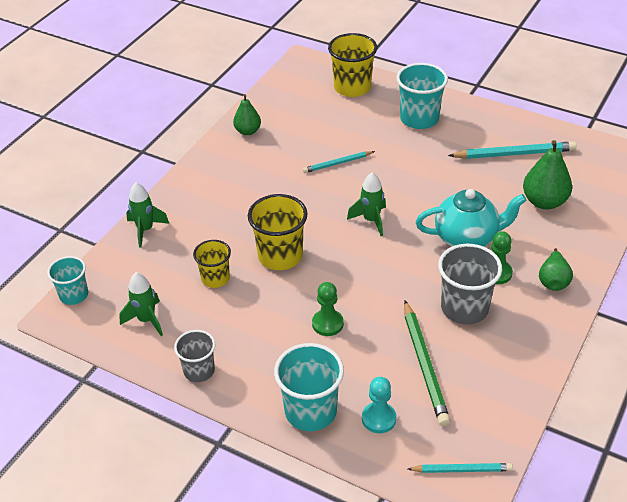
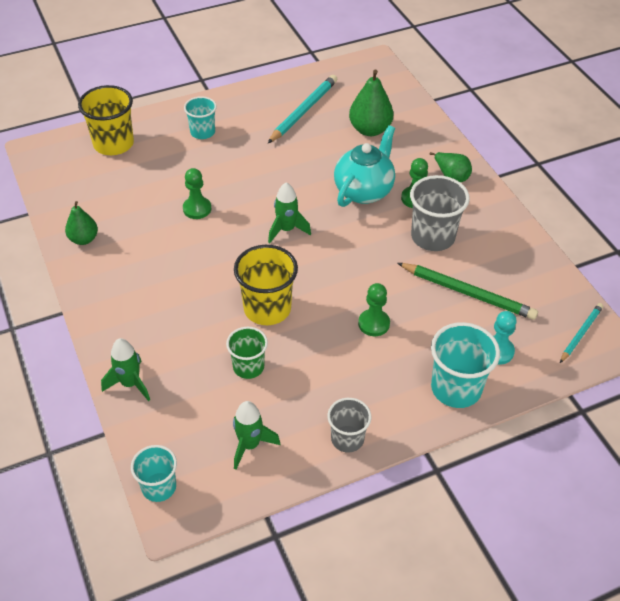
camera: 55 degrees left, 5 degrees up
yellow cup [193,240,231,288] -> green cup [226,327,268,379]
turquoise pencil [303,151,375,173] -> green pawn [183,168,211,219]
turquoise cup [396,63,448,129] -> turquoise cup [184,96,217,139], size x0.62

